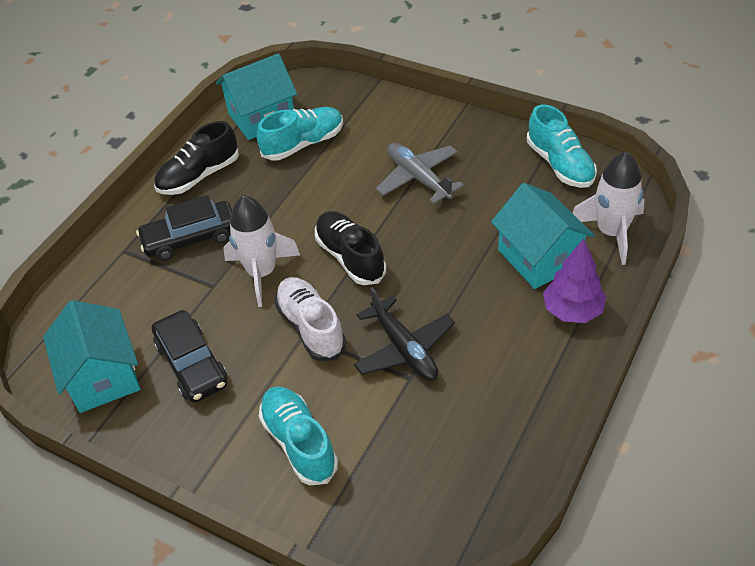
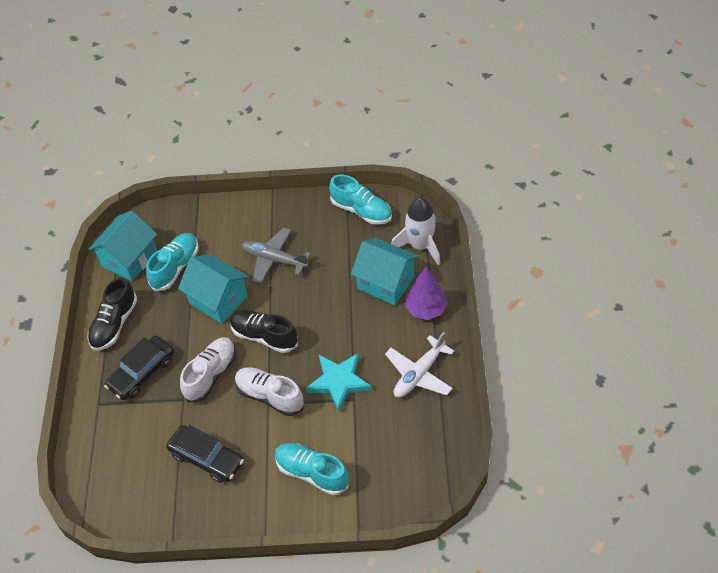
camera: 30 degrees left, 5 degrees up
turquoise house [43,300,140,413] -> turquoise house moved to [178,254,249,324]
white rocket [223,195,300,307] -> white shoe [180,337,236,402]
black plane [354,287,455,381] -> turquoise star [306,353,372,412]
none -> white plane [385,332,455,398]

